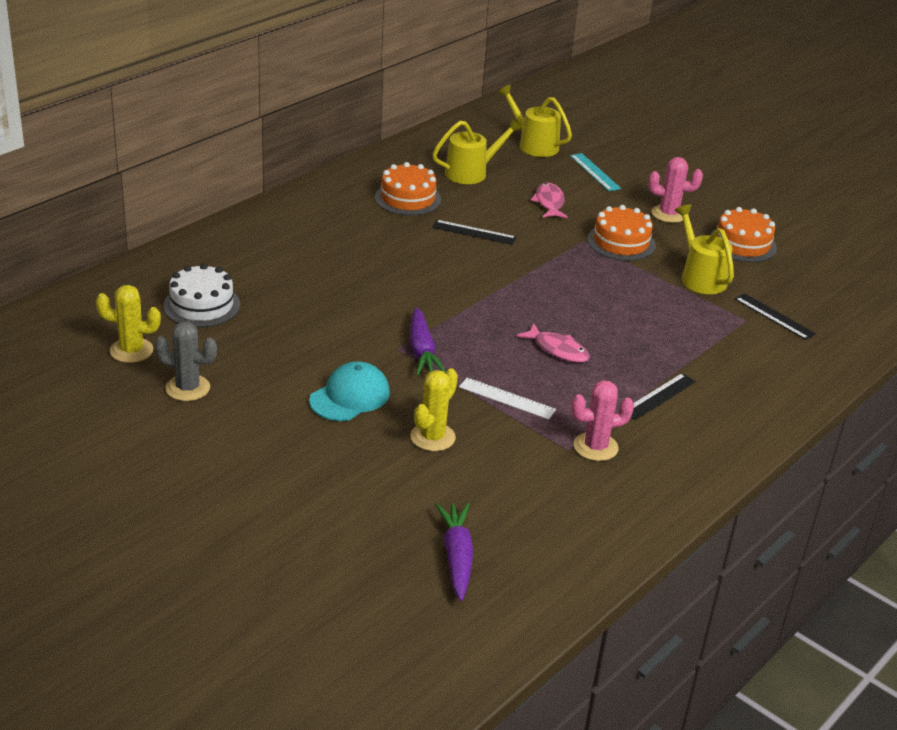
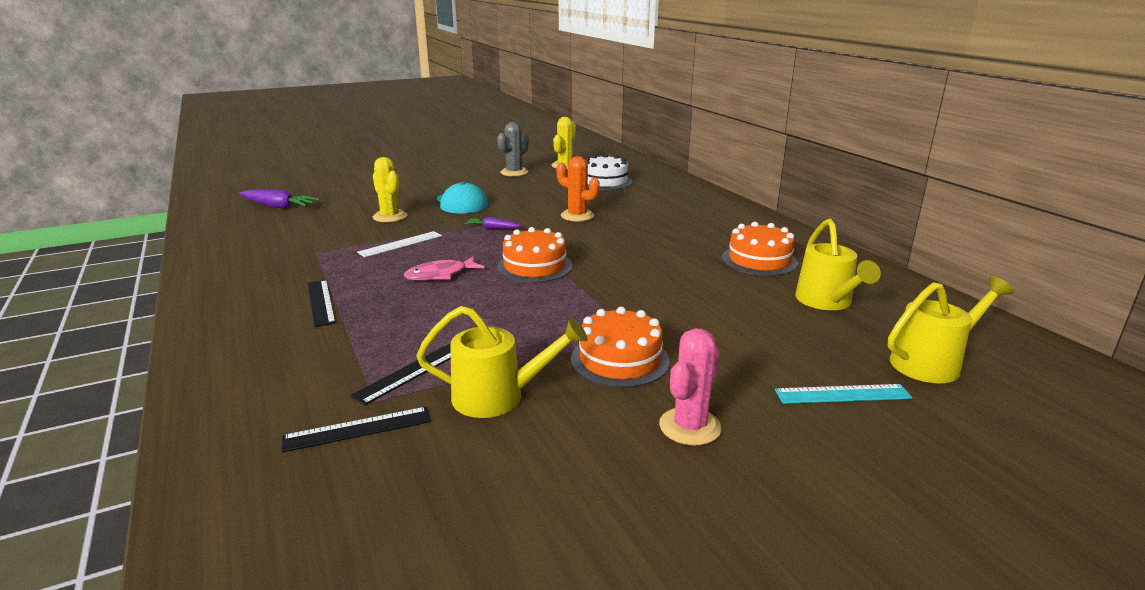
camera: 115 degrees right, 10 degrees down
purple carrot [410,307,446,375] -> purple carrot [465,217,521,229], size x0.59
black ruler [432,220,516,245] -> black ruler moved to [350,344,451,405]
pink fish [531,182,568,218] -> none
pink cactus [571,380,634,461] -> none
orange cake [710,207,777,262] -> orange cake moved to [497,227,573,283]
none -> orange cactus [556,156,600,222]

